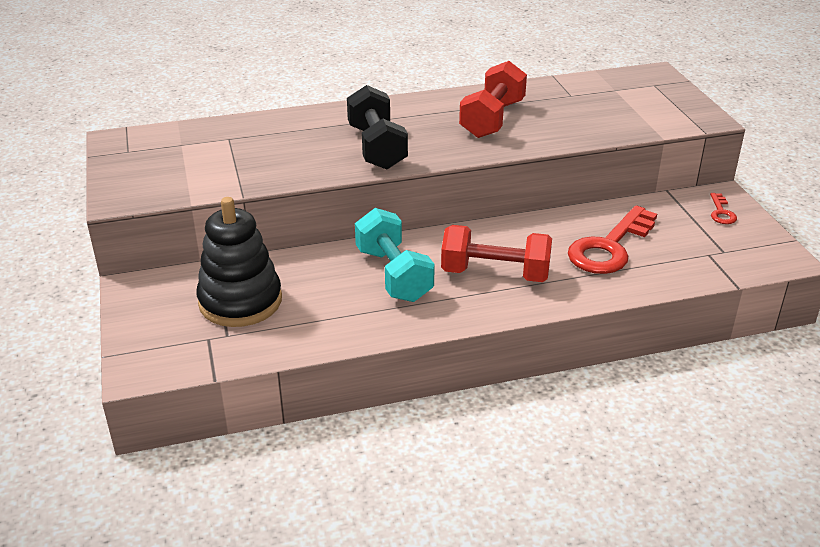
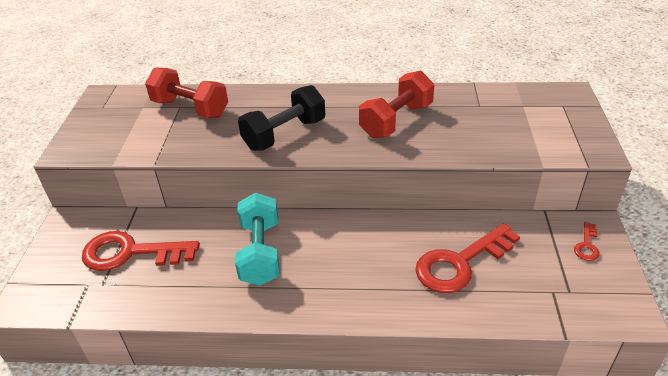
camera: 20 degrees right, 5 degrees up
black stacking toy [196,197,282,327] -> red key [82,231,200,271]
black dumbbell [347,85,408,170] -> black dumbbell turned 45 degrees clockwise [238,85,325,151]
red dumbbell [441,225,552,282] -> red dumbbell moved to [145,67,228,118]

